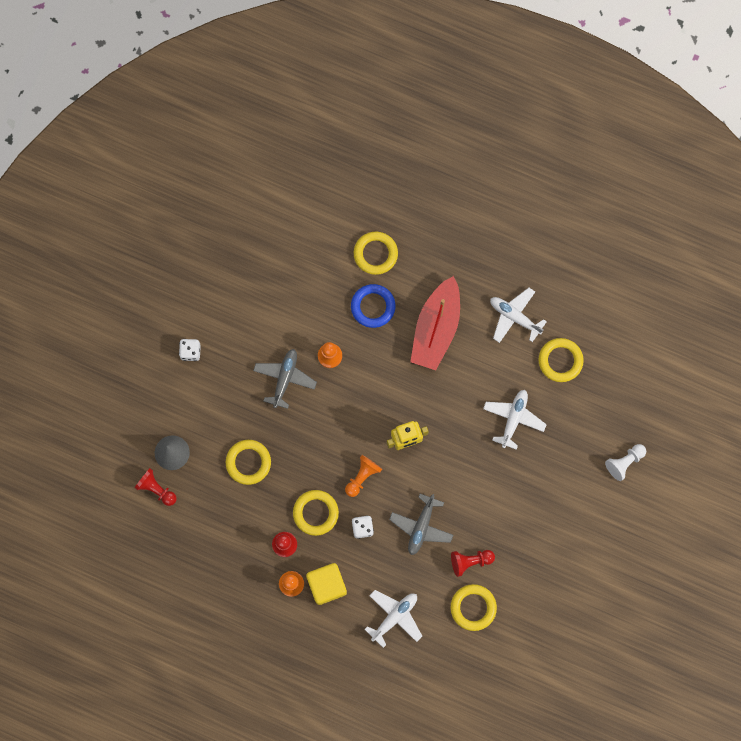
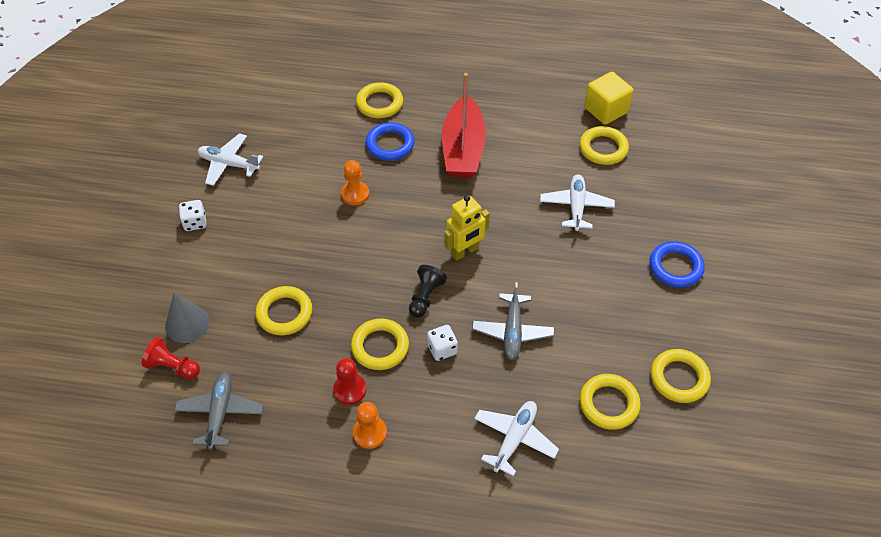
camera: 15 degrees left, 25 degrees down
grey plane [253,349,317,409] -> grey plane moved to [174,372,263,450]
yellow cube [306,563,347,605] -> yellow cube moved to [584,72,633,125]
orange pawn [345,455,382,497] -> black pawn [409,265,447,318]
red pawn [451,550,495,577] -> none
white plane [490,288,547,343] -> white plane moved to [198,133,263,186]
white pawn [605,444,646,481] -> none
none -> blue ring [649,241,705,288]
none -> yellow ring [651,349,711,403]

